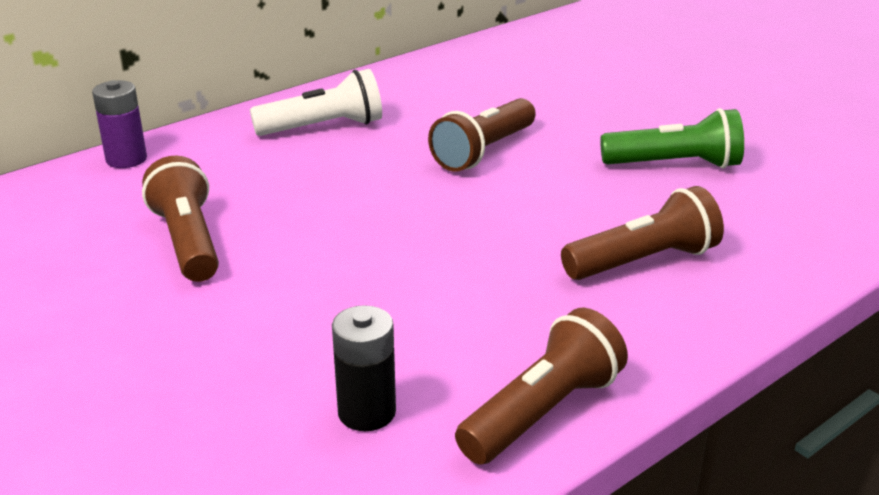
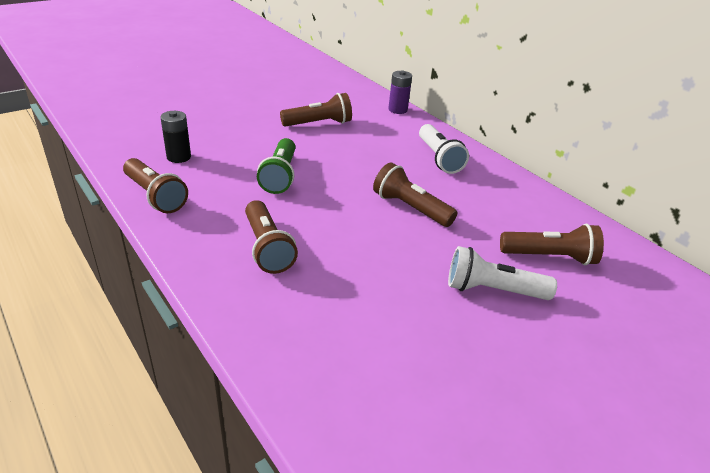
camera: 90 degrees right, 5 degrees up
green flashlight [600,108,744,169] -> green flashlight moved to [257,138,295,194]
none -> white flashlight [448,246,557,300]
none -> brown flashlight [500,224,604,265]

